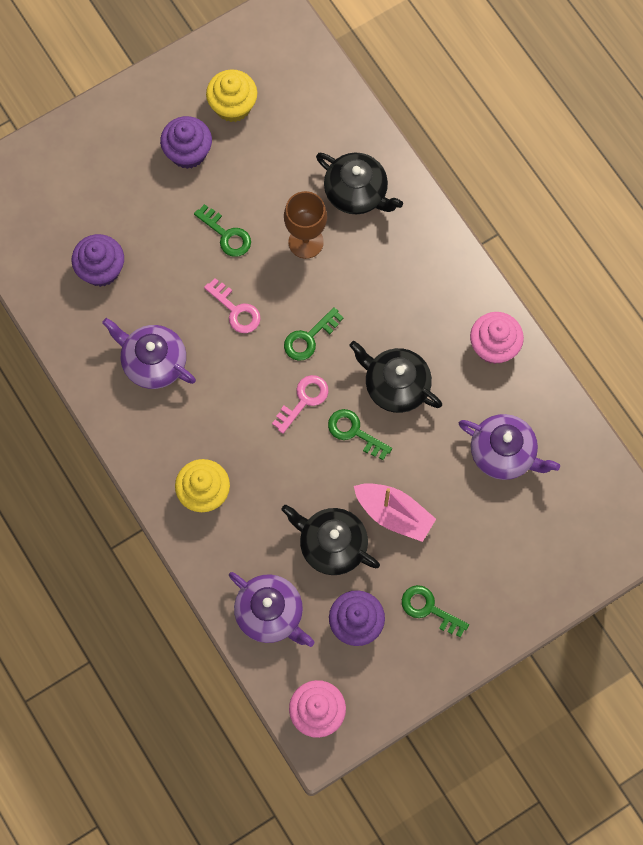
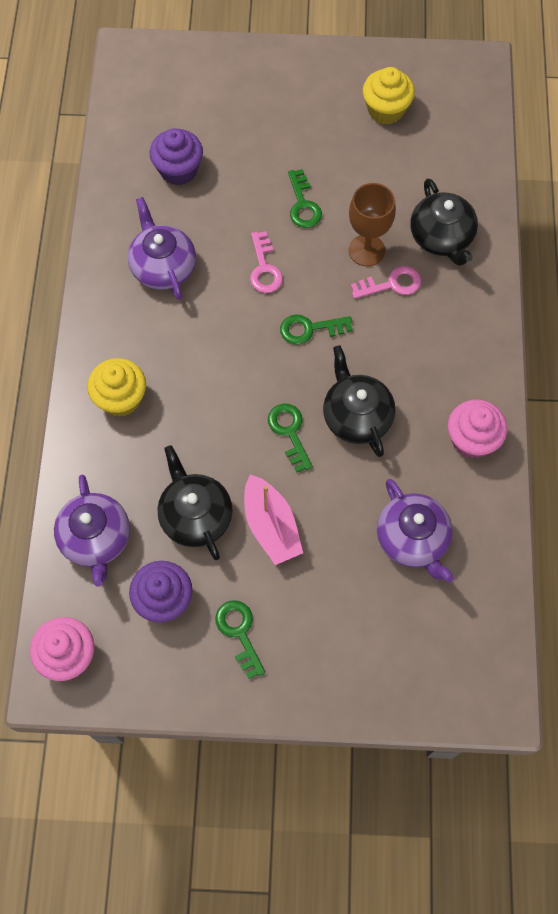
camera: 35 degrees right, 5 degrees down
purple cupcake [160,116,212,169] -> none
pink key [272,375,329,434] -> pink key moved to [351,266,421,299]

